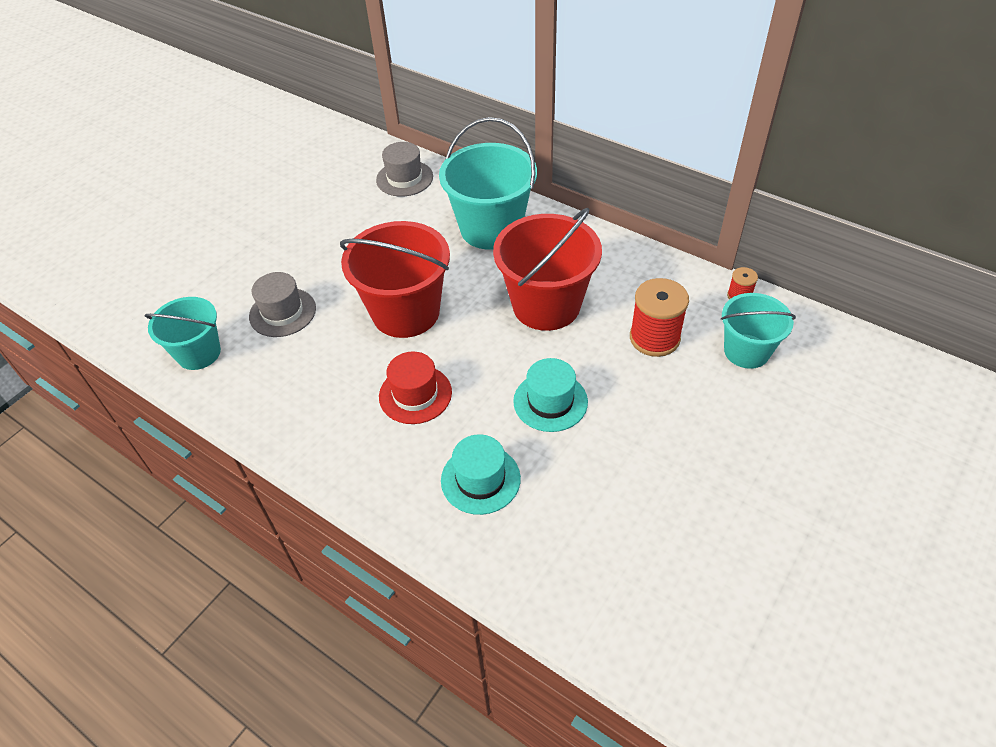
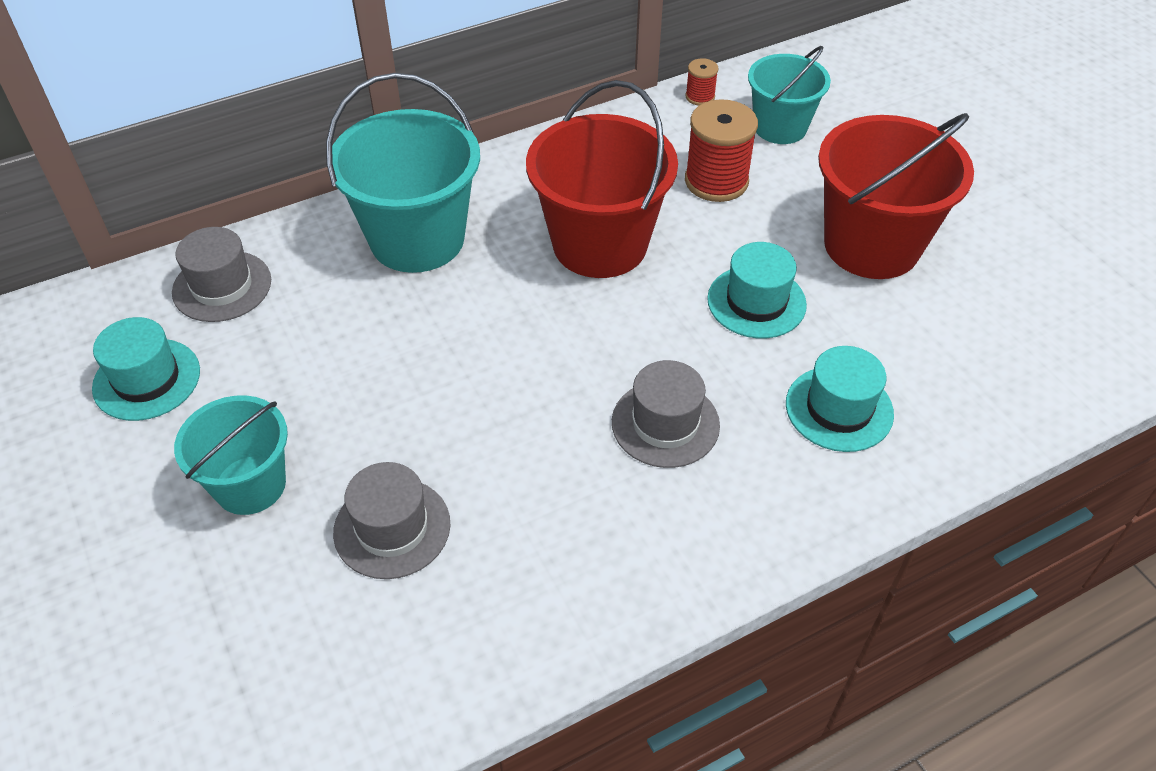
camera: 65 degrees left, 0 degrees up
turquoise bucket [145,297,221,370] -> turquoise bucket moved to [174,395,288,515]
red bucket [340,221,450,338] -> red bucket moved to [818,113,974,279]
red hat [379,352,452,424] -> grey hat [612,360,720,468]
none -> turquoise hat [92,317,200,421]

